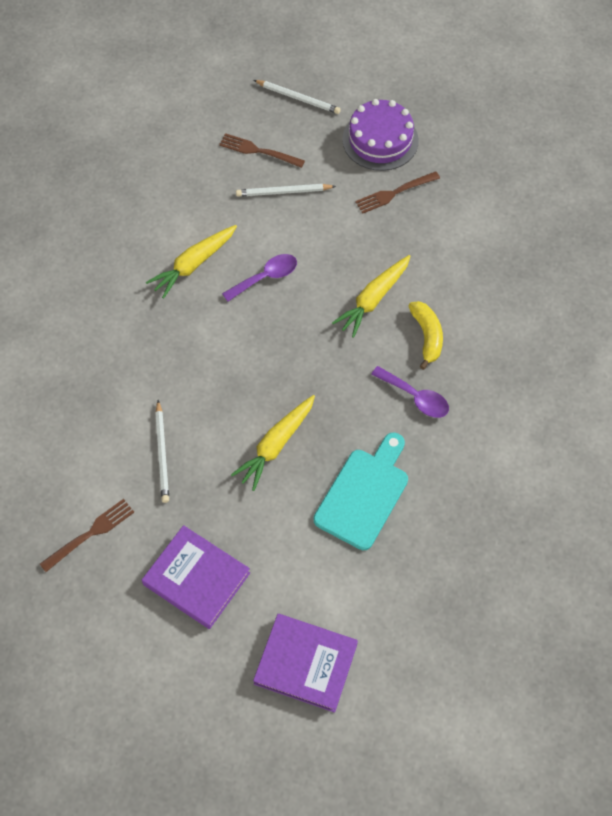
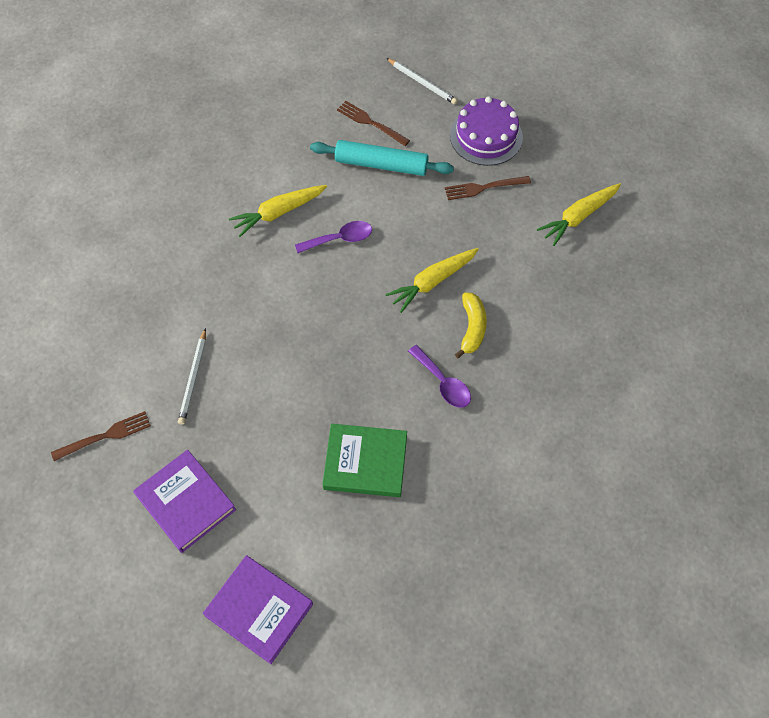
camera: 15 degrees right, 0 degrees up
yellow carrot [231,395,315,491] -> yellow carrot moved to [537,183,621,246]
white pencil [236,184,336,197] -> turquoise rolling pin [310,140,454,176]
turquoise cutting board [314,433,408,550] -> green book [322,424,407,497]

